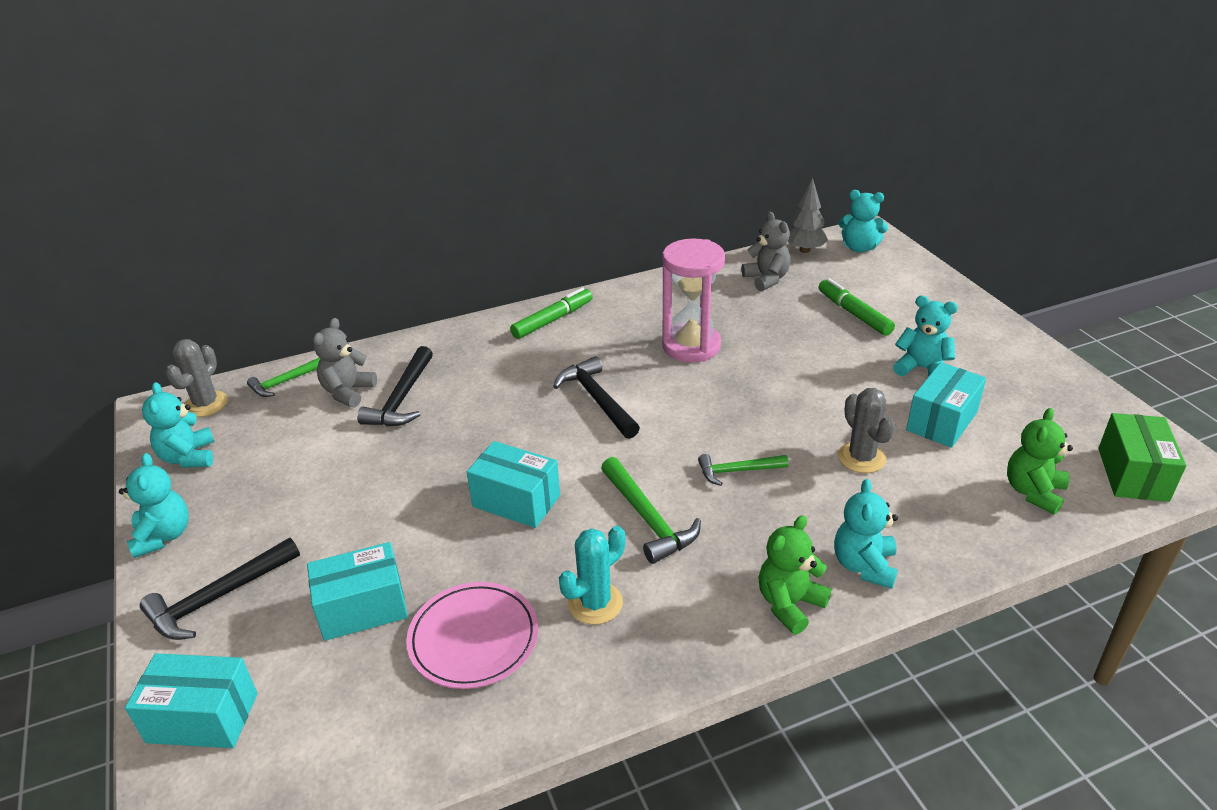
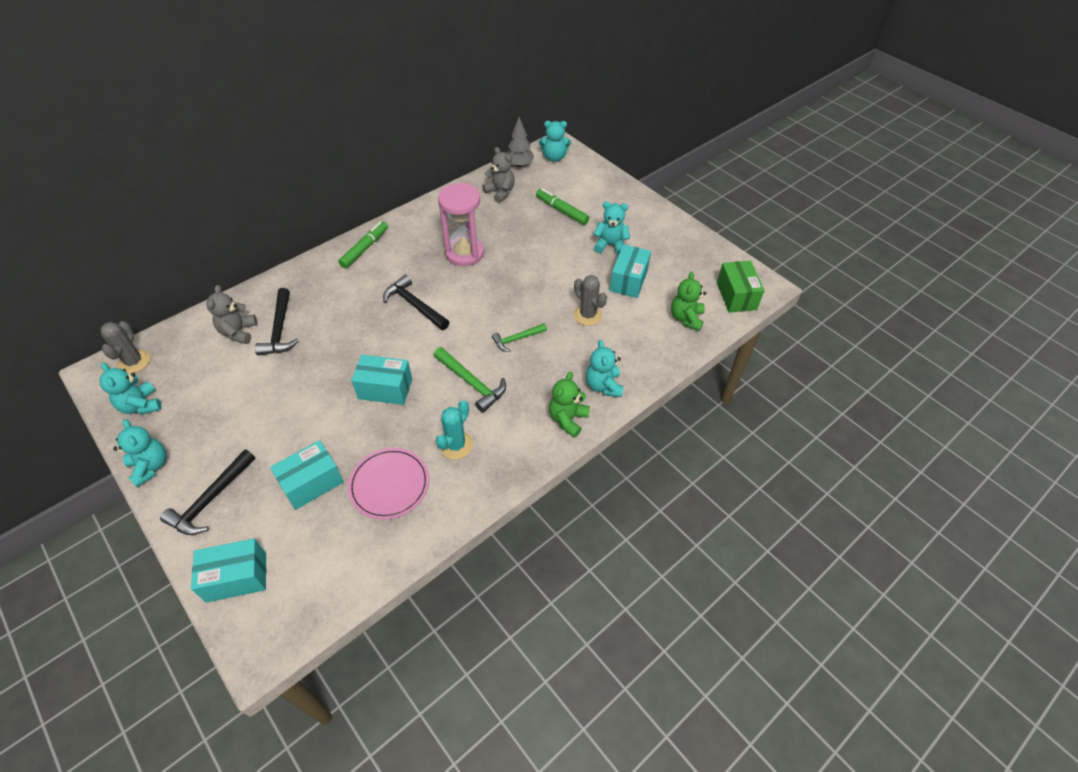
camera: 20 degrees left, 15 degrees up
green hammer [247,357,321,397] -> none

